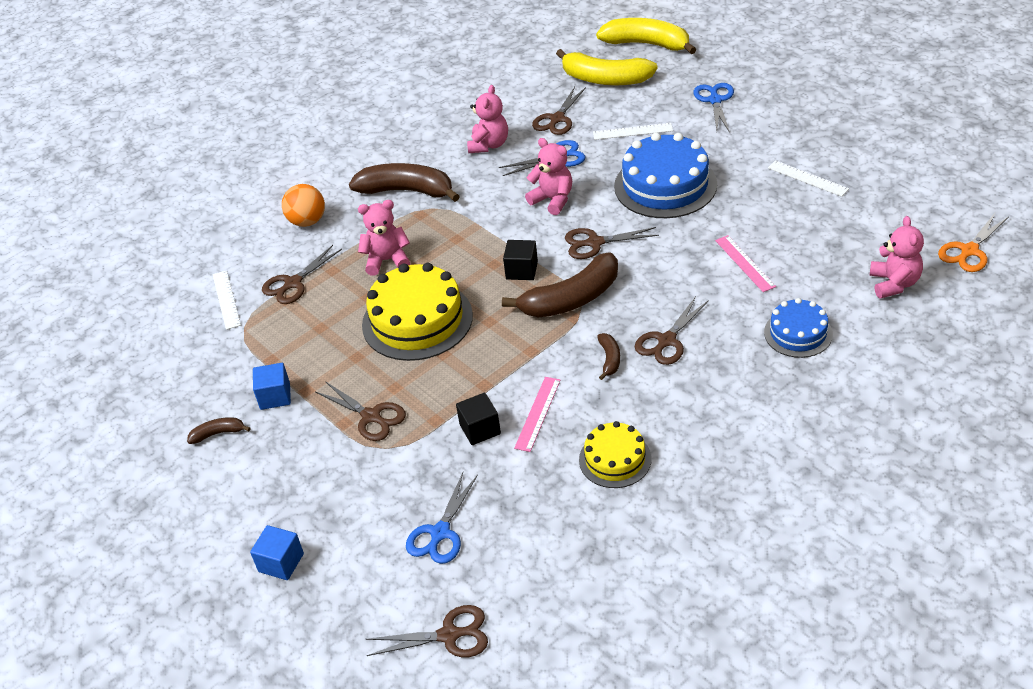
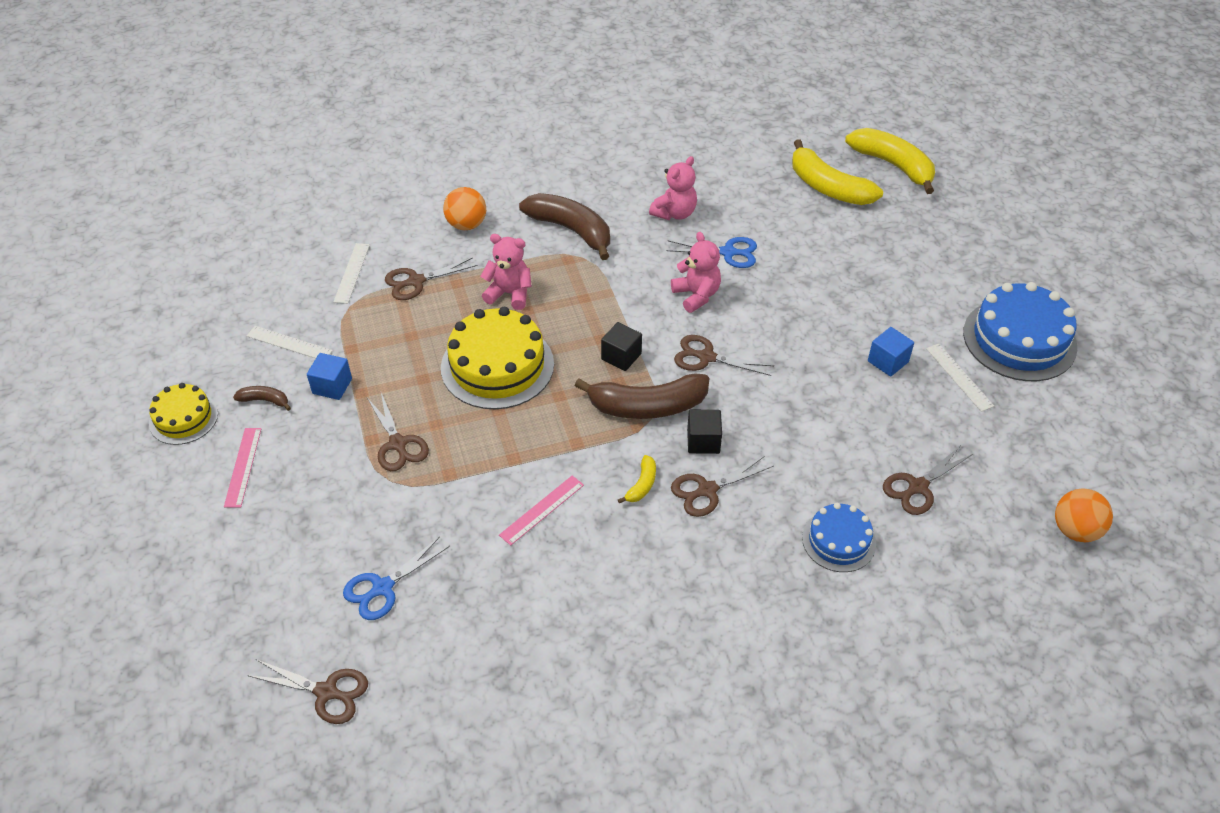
camera: 20 degrees right, 5 degrees up
blue cube [250,525,304,580] -> blue cube moved to [868,327,914,377]
black cube [456,393,501,445] -> black cube moved to [687,410,722,454]
brown scissors [532,87,586,135] -> brown scissors moved to [883,445,973,515]
yellow cake [579,421,652,488] -> yellow cake moved to [149,383,218,445]
white ruler [593,123,673,140] -> white ruler moved to [247,326,333,358]
brown banana [597,333,620,380] -> yellow banana [618,455,656,503]
blue cake [614,133,717,218] -> blue cake moved to [963,282,1077,381]
blue scissors [693,83,734,133] -> none
pink ruler [715,235,776,292] -> pink ruler moved to [224,428,261,508]
pink teddy bear [870,216,924,299] -> none
orange scissors [938,213,1009,272] -> orange ball [1055,488,1113,542]

